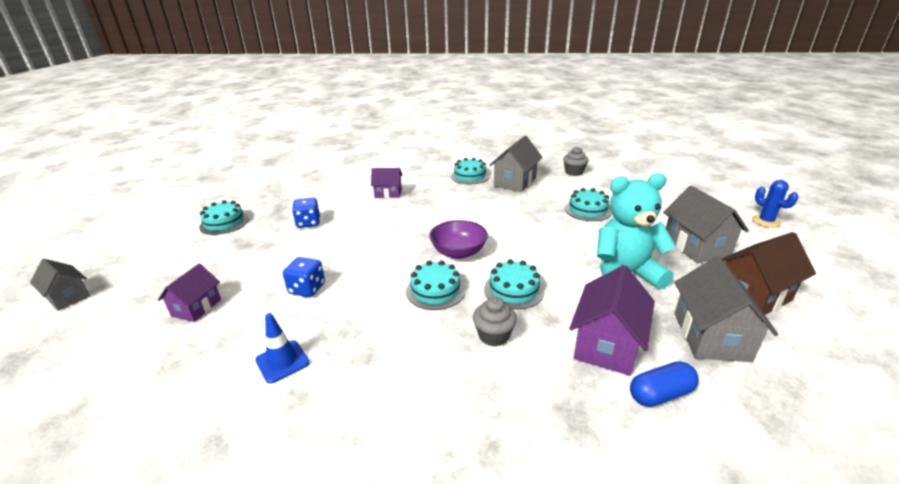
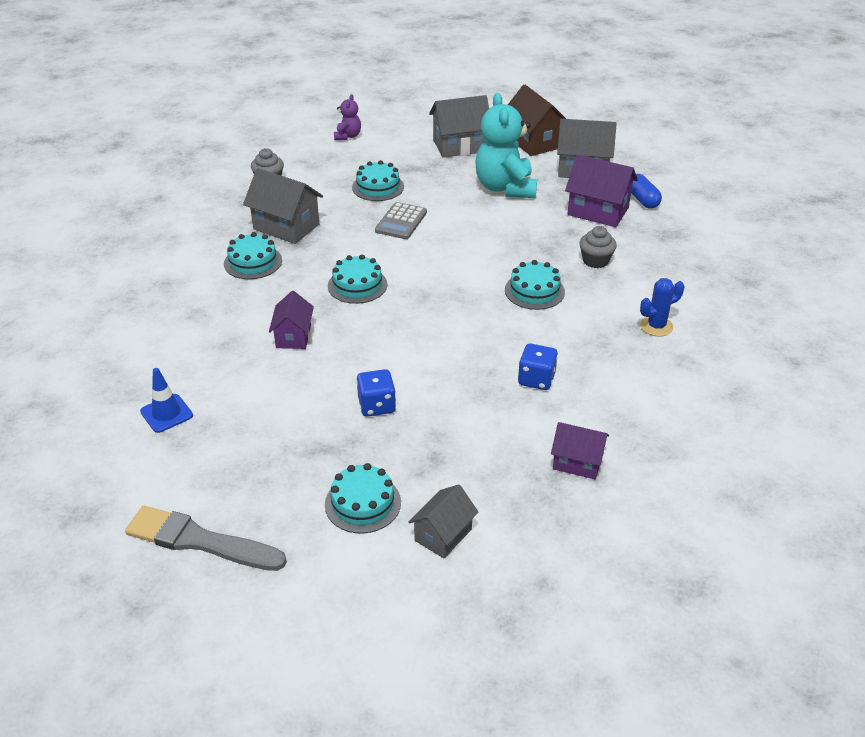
camera: 90 degrees left, 10 degrees up
grey house [30,259,90,311] -> grey house moved to [408,484,478,558]
blue traffic cone [255,313,310,384] -> blue traffic cone moved to [140,368,193,433]
purple bowl [429,220,488,259] -> none
turquoise cake [484,259,545,309] -> turquoise cake moved to [328,254,387,304]
blue cactus [752,180,798,227] -> blue cactus moved to [640,278,684,336]
none -> grey brush [125,506,287,571]
none -> purple teddy bear [334,94,361,140]
none -> grey calculator [375,202,427,239]

